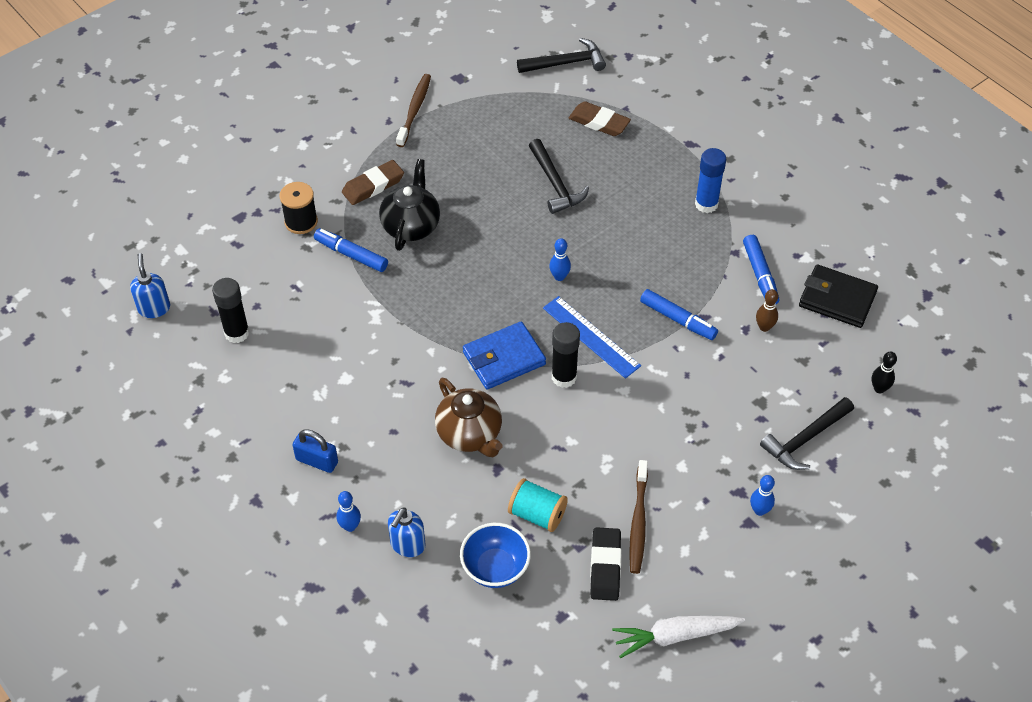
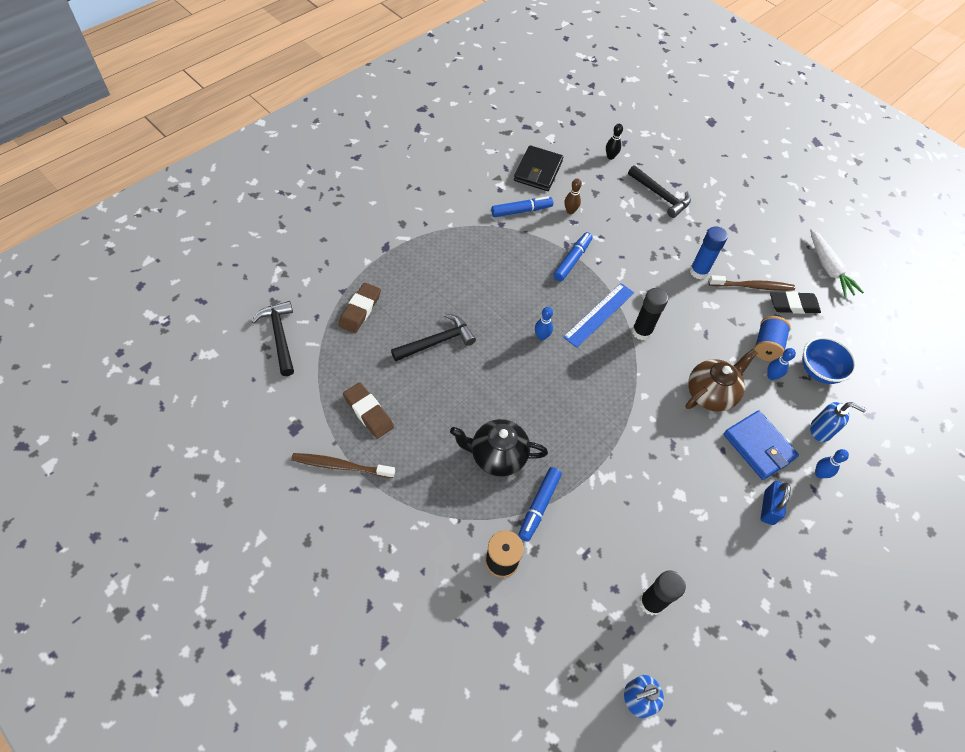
camera: 100 degrees left, 5 degrees up
brown eraser [342,160,404,205] -> brown eraser moved to [343,383,394,439]
blue wallet [463,322,546,389] -> blue wallet moved to [724,410,799,480]
turquoise spool [508,478,568,532] -> blue spool [754,316,791,361]
blue glue stick [695,148,726,213] -> blue glue stick moved to [690,226,728,279]
blue bowling pin [750,475,775,516] -> blue bowling pin moved to [767,348,796,380]

